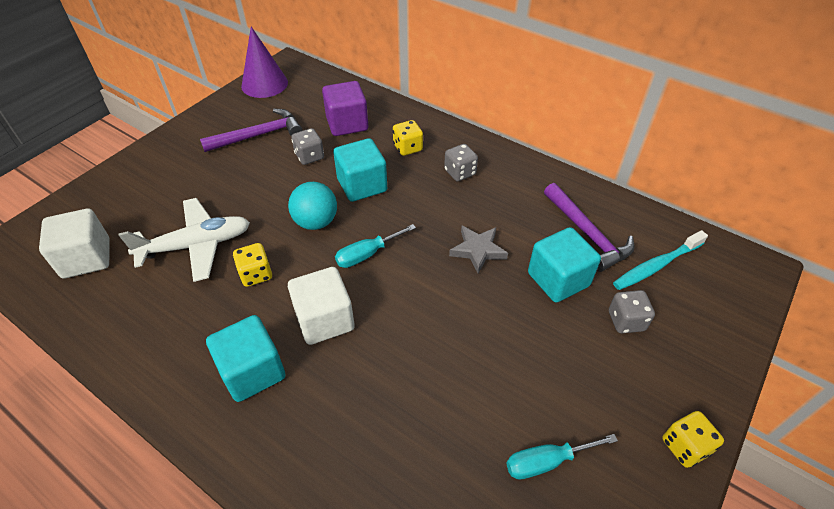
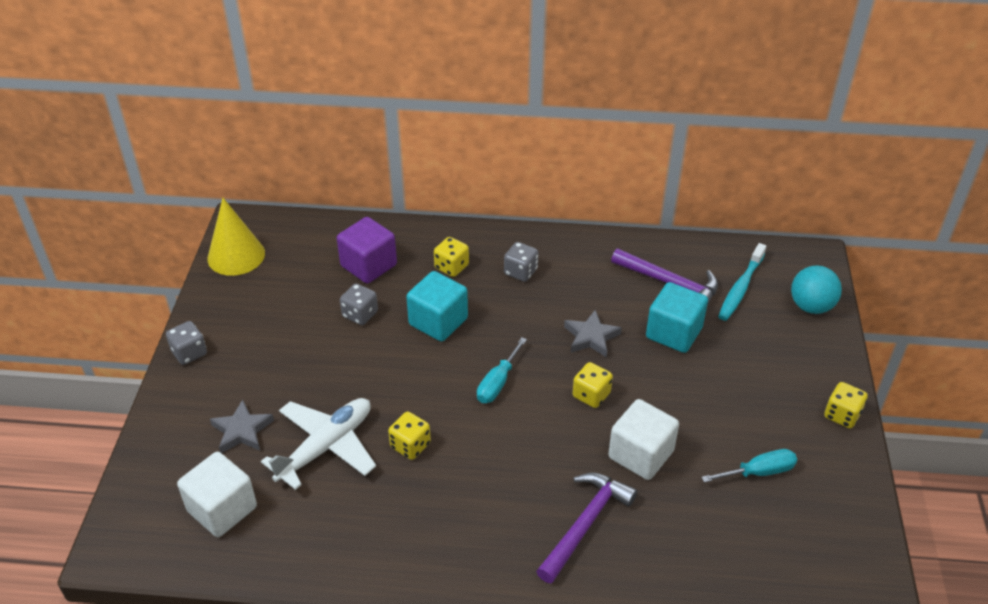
camera: 30 degrees left, 5 degrees down
purple hammer [200,109,302,152] -> purple hammer moved to [536,472,637,584]
turquoise cube [206,315,286,402] -> none
purple cone [241,27,288,98] -> yellow cone [207,198,265,276]
turquoise ball [288,182,337,230] -> turquoise ball moved to [791,265,842,314]
white cube [288,267,355,345] -> white cube moved to [608,399,679,480]
turquoise screwdriver [506,434,618,479] -> turquoise screwdriver turned 150 degrees counterclockwise [701,449,797,483]
grey dice [609,290,655,333] -> grey dice moved to [166,321,207,365]
none -> grey star [210,400,274,453]
none -> yellow dice [573,362,613,408]

